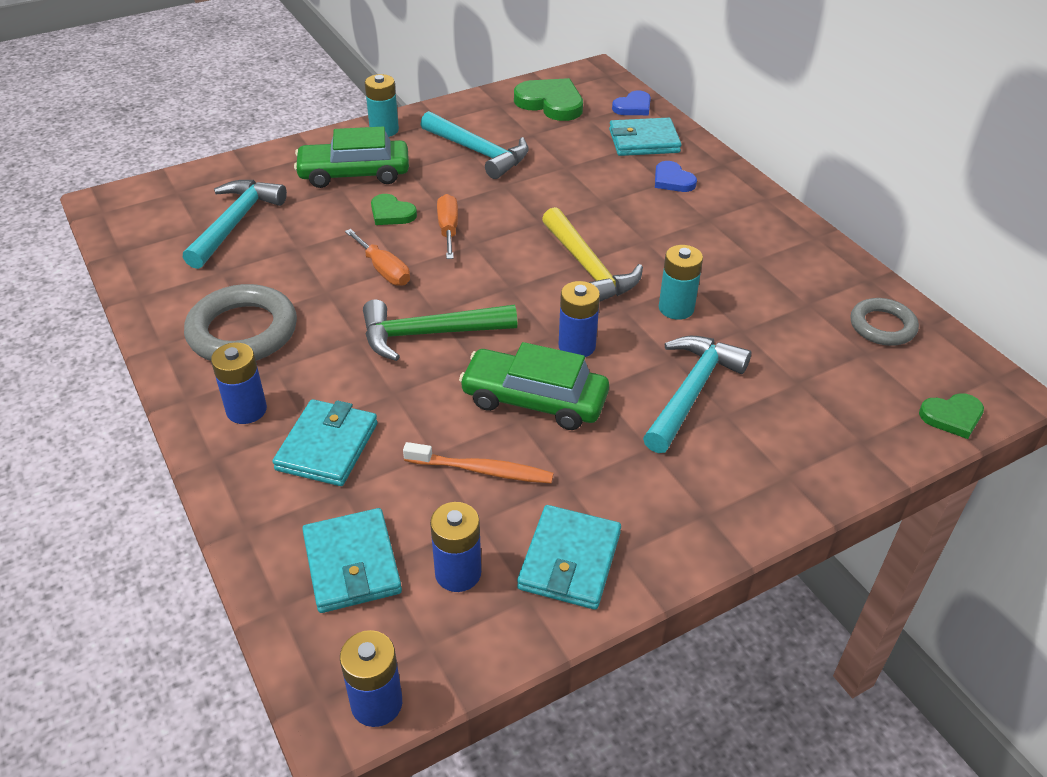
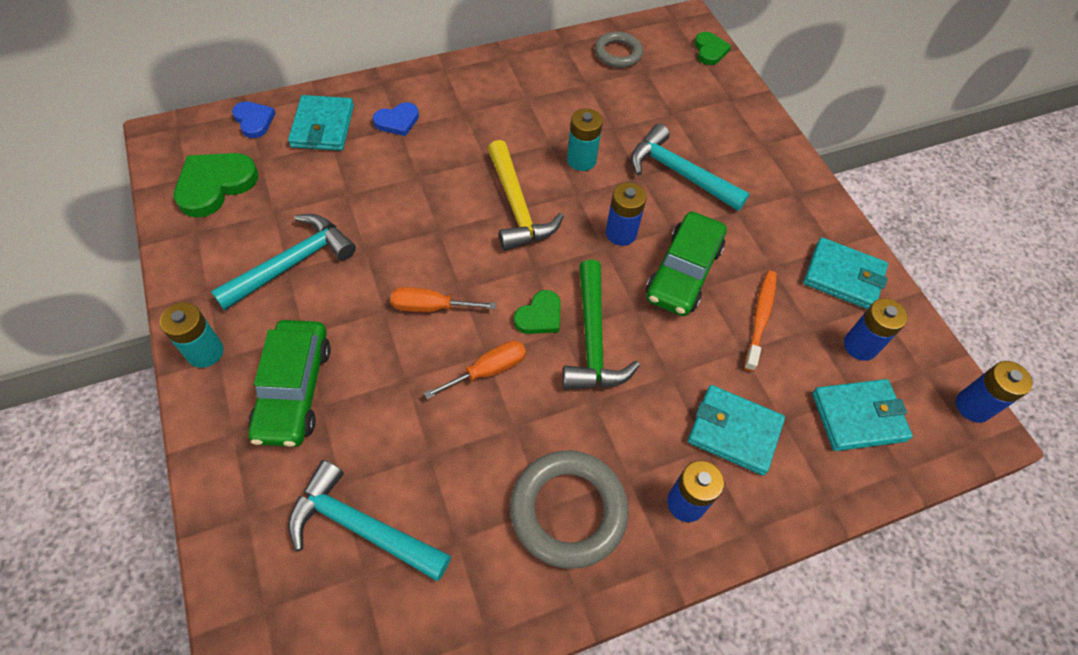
camera: 85 degrees left, 15 degrees up
green heart [371,194,417,225] -> green heart moved to [514,290,561,334]
yellow hammer [542,207,643,302] -> yellow hammer turned 90 degrees clockwise [488,140,564,251]

